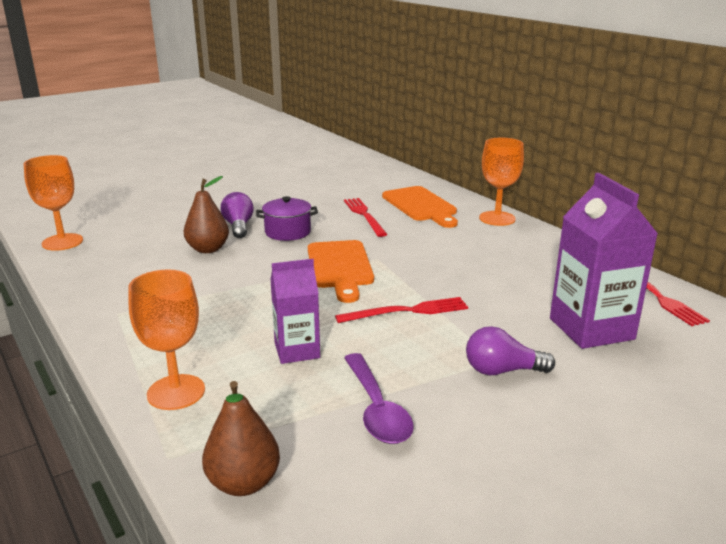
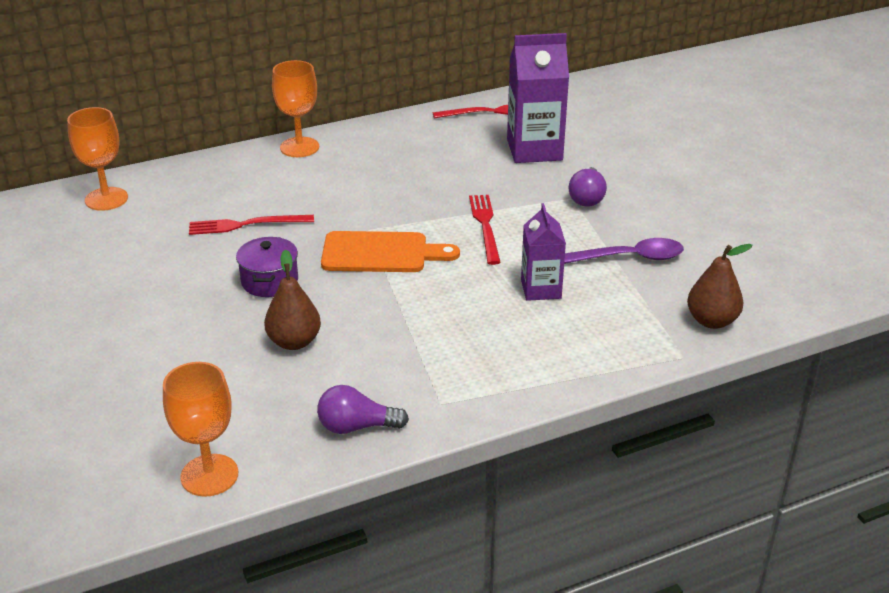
camera: 80 degrees left, 10 degrees up
orange goblet [128,269,205,410] -> orange goblet moved to [67,107,128,211]
purple light bulb [221,192,254,238] -> purple light bulb moved to [317,385,409,434]
orange cutting board [382,186,458,228] -> none

